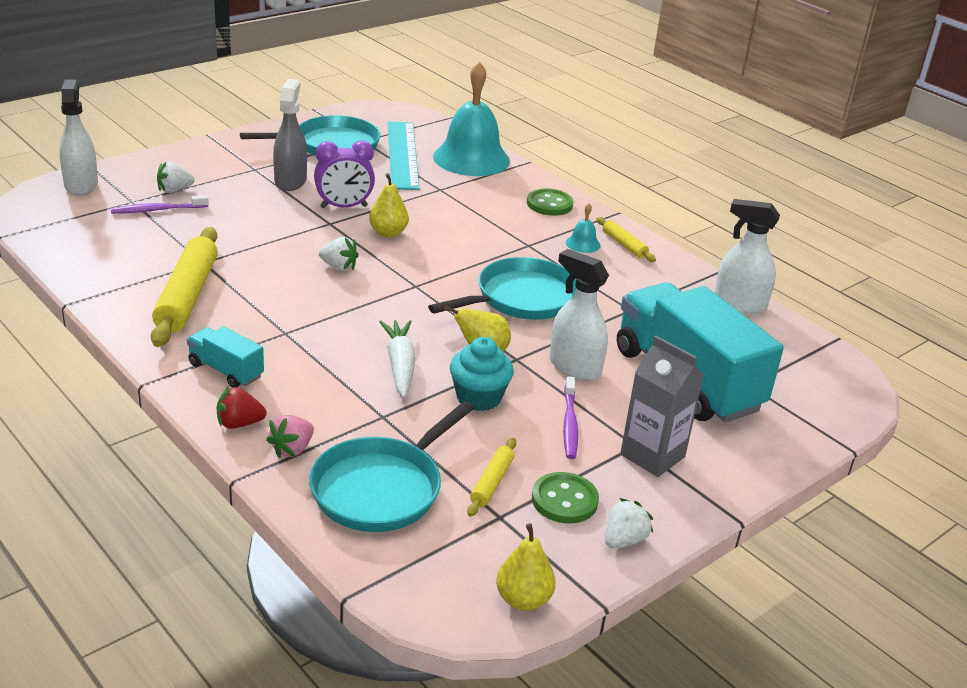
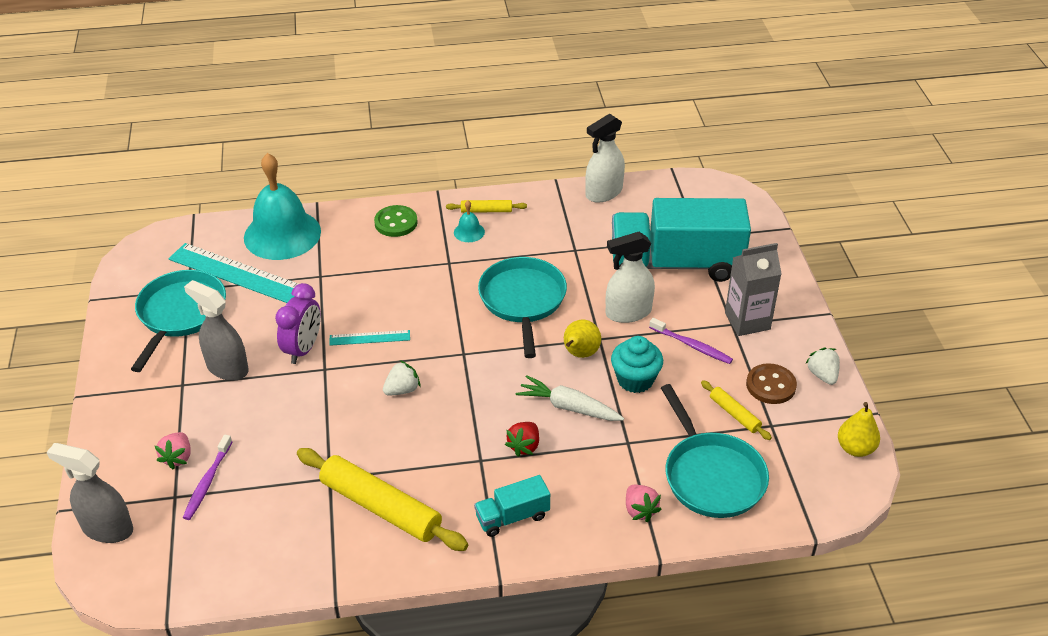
camera: 55 degrees left, 10 degrees up
white spray bottle [60,79,98,196] -> grey spray bottle [46,443,133,543]
white strawberry [157,161,195,193] -> pink strawberry [155,432,191,469]
red strawberry [217,386,267,429] -> red strawberry moved to [505,422,539,457]
yellow pear [369,173,409,238] -> turquoise ruler [329,330,410,346]
green button [532,472,599,524] -> brown button [746,363,797,404]

